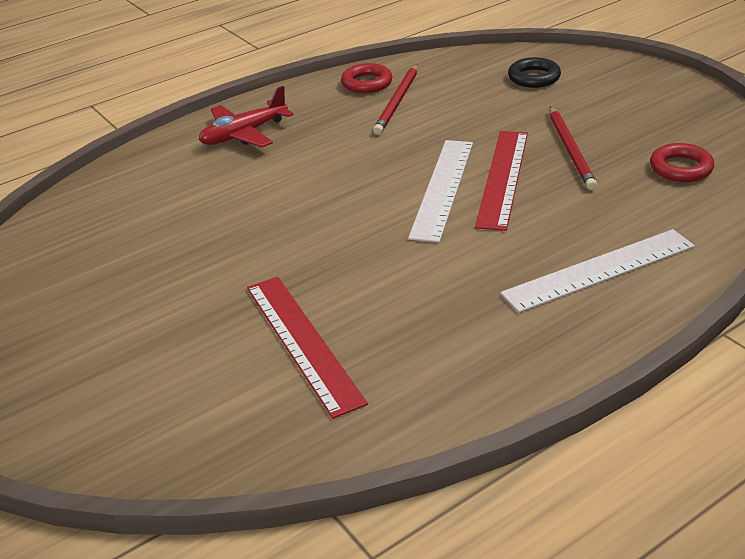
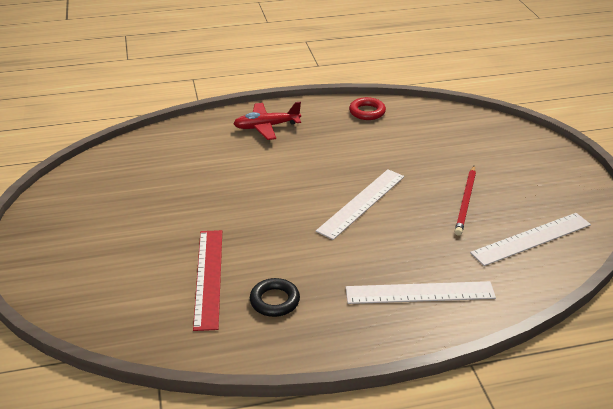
camera: 20 degrees right, 0 degrees up
red pencil [373,64,418,135] -> none
red ruler [475,131,528,231] -> none
black ring [508,57,561,88] -> black ring moved to [250,278,300,317]
red ring [650,143,715,182] -> white ruler [470,213,591,266]

